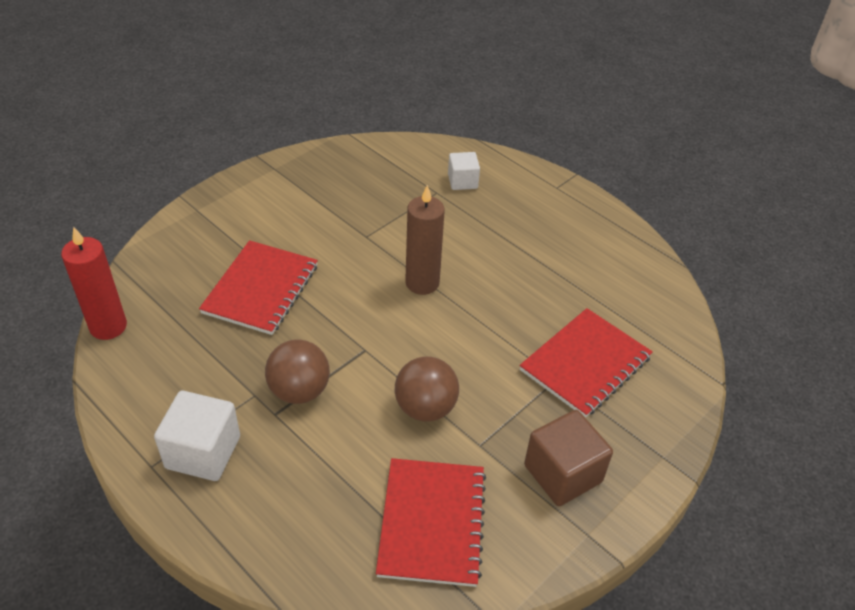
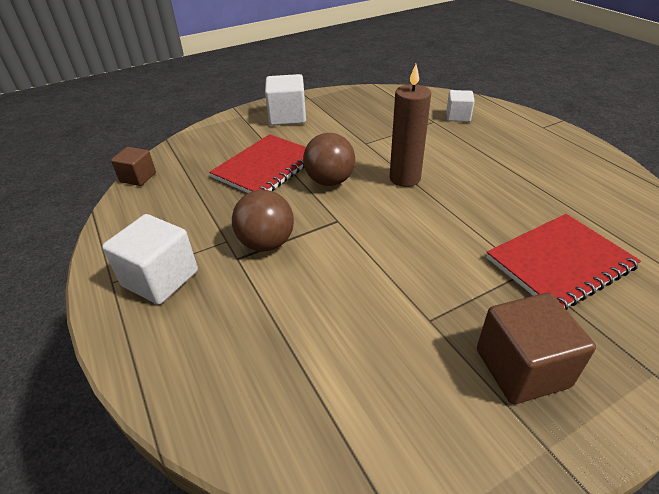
camera: 20 degrees right, 5 degrees down
red candle [61,226,127,340] -> brown cube [111,147,156,186]
red notebook [376,458,486,587] -> none
brown ball [395,356,459,421] -> brown ball moved to [303,133,355,186]
none -> white cube [265,74,306,126]

